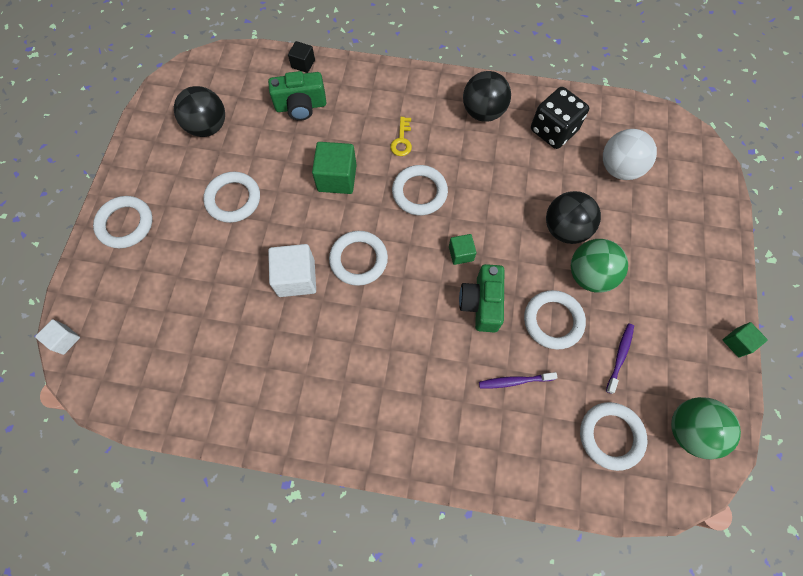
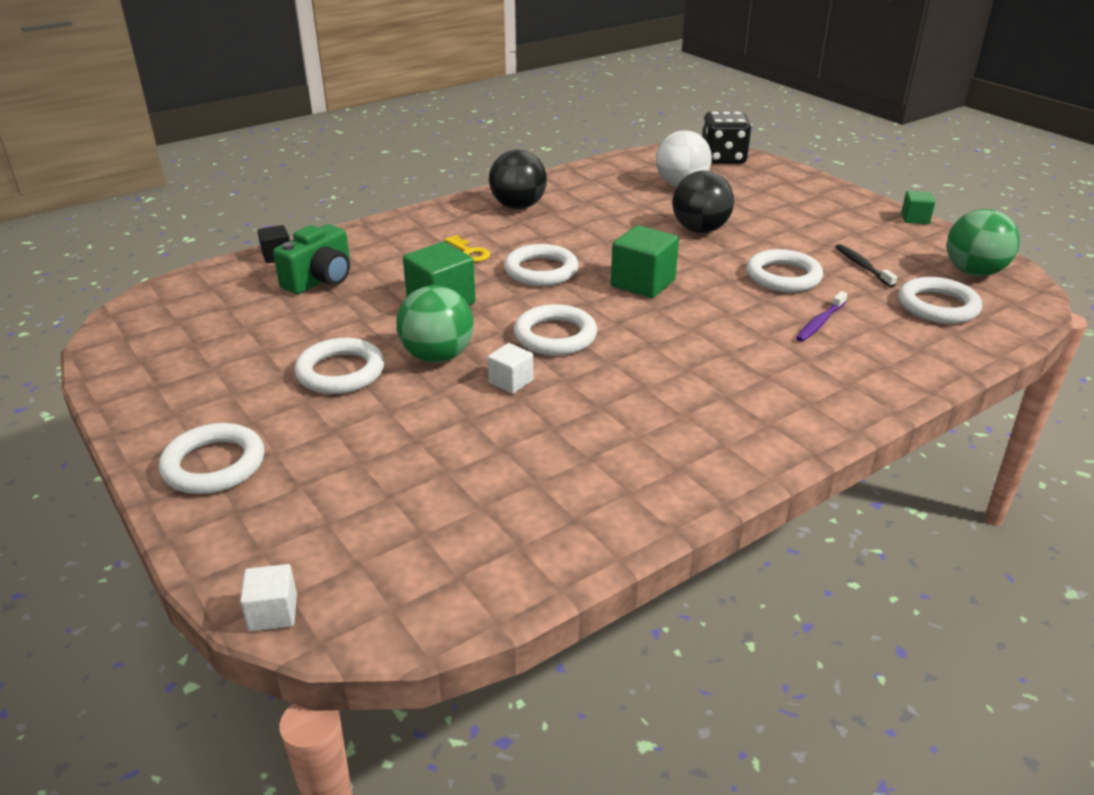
camera: 45 degrees left, 35 degrees down
black ball [174,86,225,137] -> none
white cube [268,244,316,297] -> white cube [488,343,533,394], size x0.57
green cube [449,234,477,265] -> green cube [611,225,679,298], size x1.76
green camera [459,264,504,333] -> none
black dice [531,87,589,149] -> black dice moved to [702,112,751,164]
green ball [571,239,628,293] -> green ball moved to [396,285,474,363]
purple toothbrush [606,323,634,394] -> black toothbrush [836,244,897,287]

